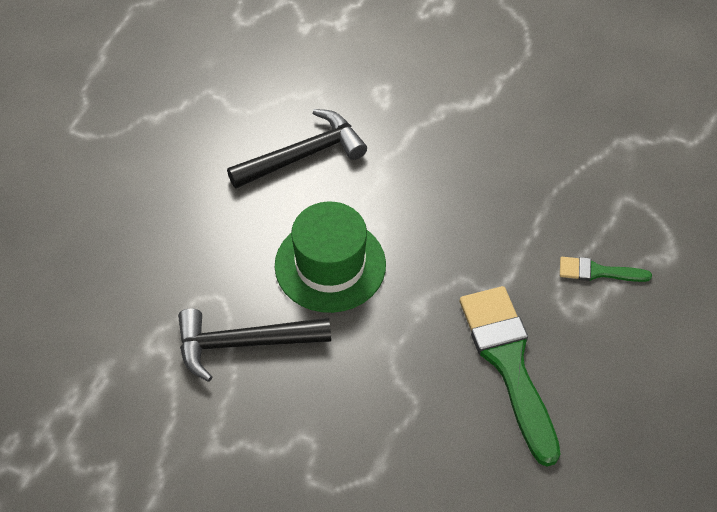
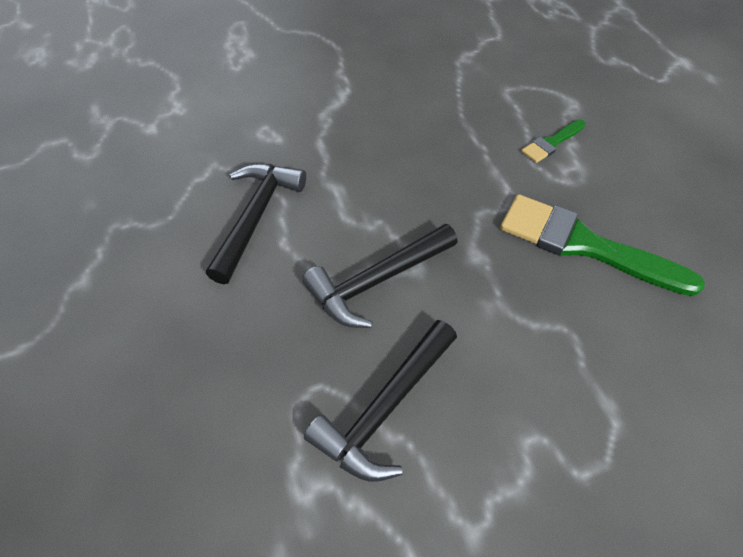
camera: 45 degrees left, 0 degrees up
green hat [275,201,386,313] -> black hammer [302,224,458,328]

